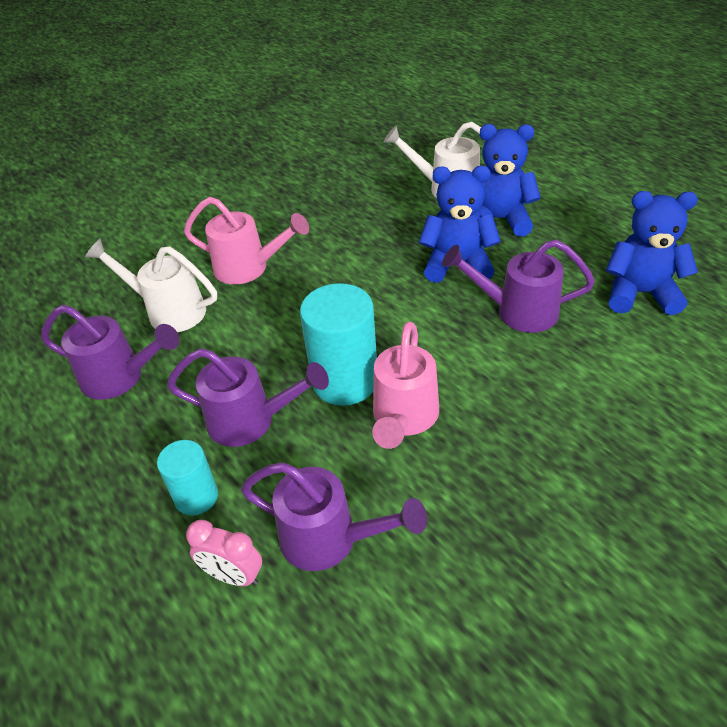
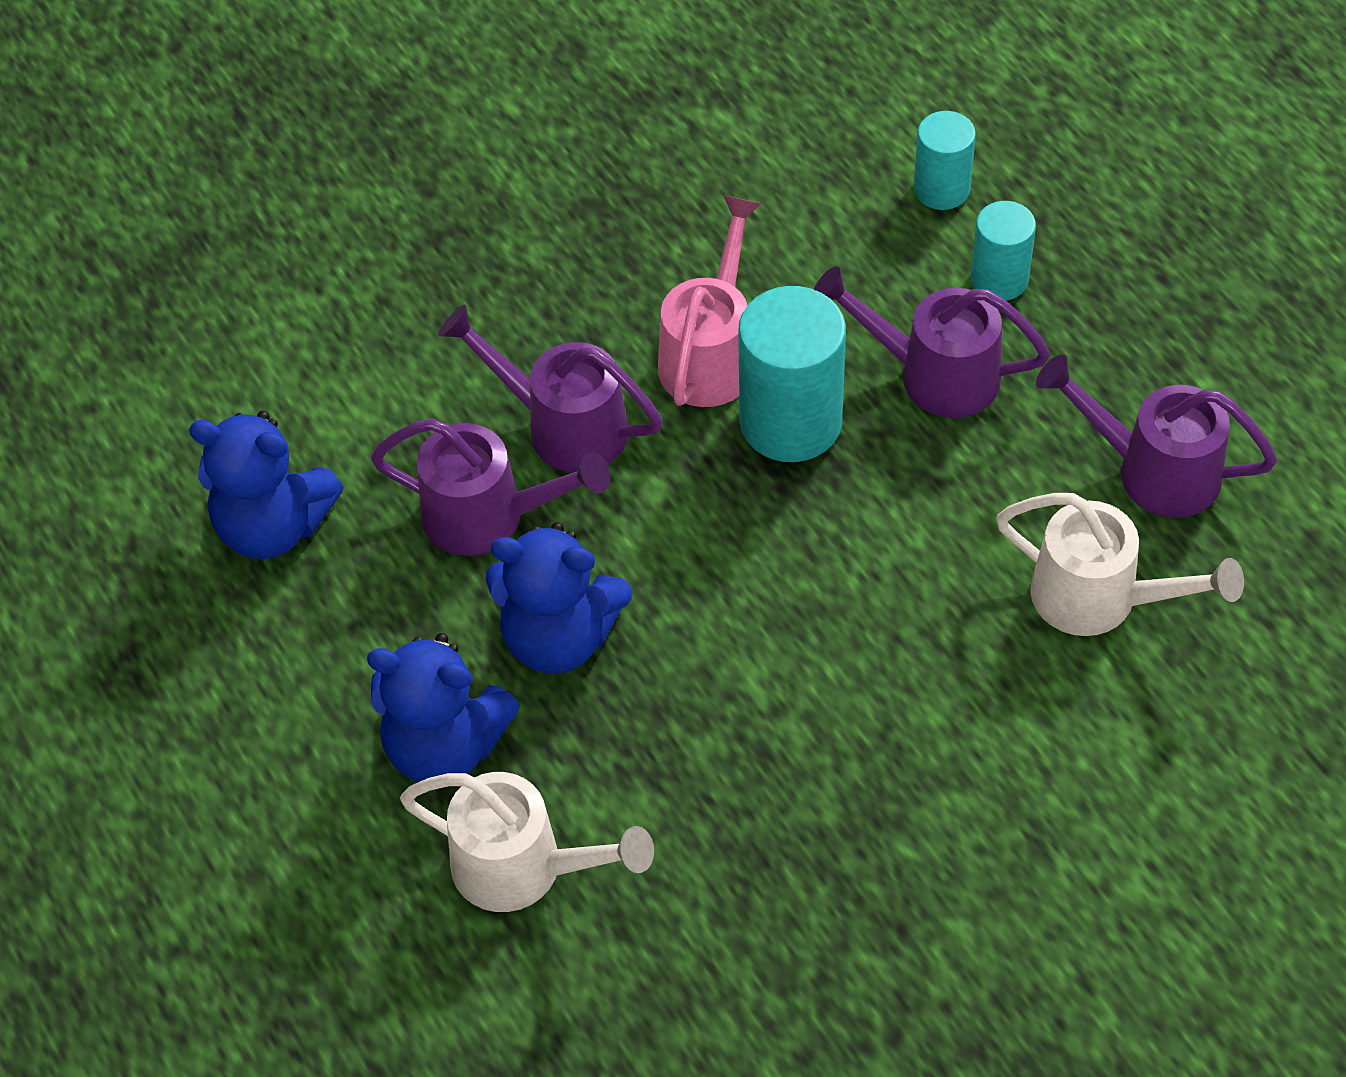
camera: 175 degrees left, 10 degrees up
pink watering can [184,197,309,285] -> none
pink clock [186,520,262,586] -> turquoise cylinder [914,111,976,210]
purple watering can [241,462,427,571] -> purple watering can moved to [438,305,663,473]

